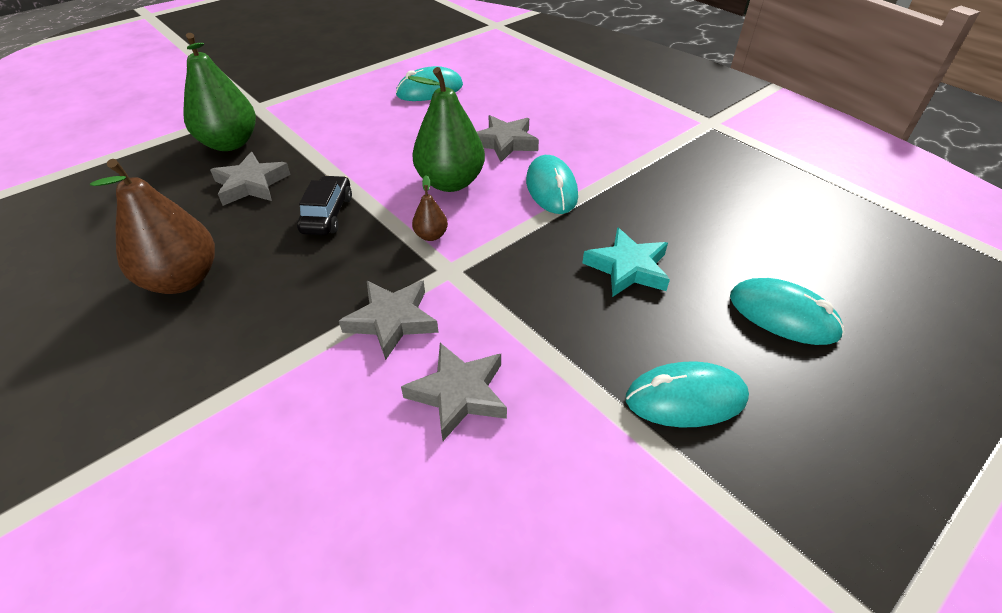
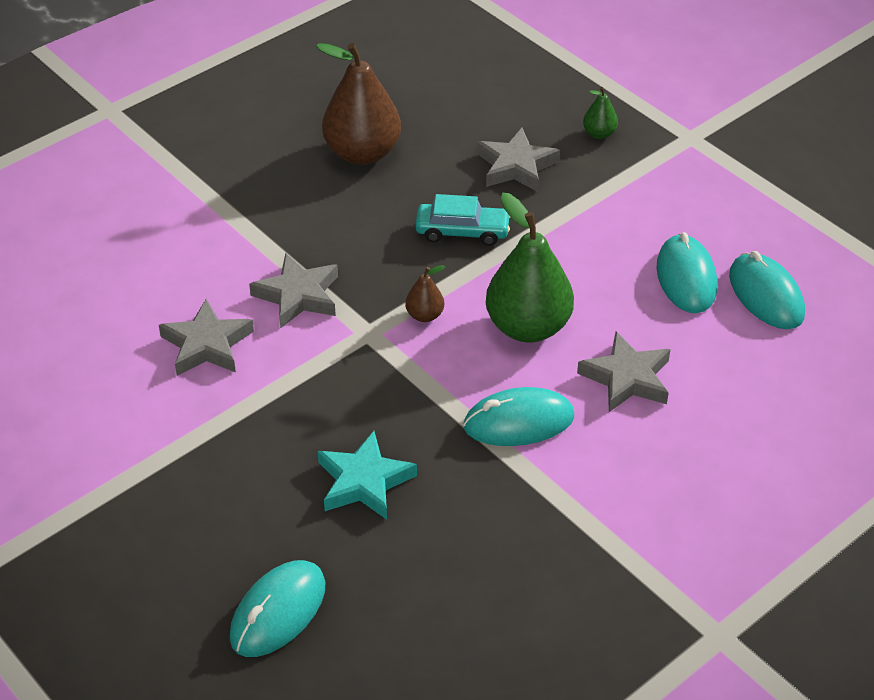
camera: 90 degrees right, 0 degrees up
green pear [183,33,256,151] -> green pear [583,87,618,139], size x0.45
black car [297,175,352,235] -> turquoise car [415,194,510,246]
turquoise mouse [626,362,749,427] -> turquoise mouse moved to [656,232,717,313]

